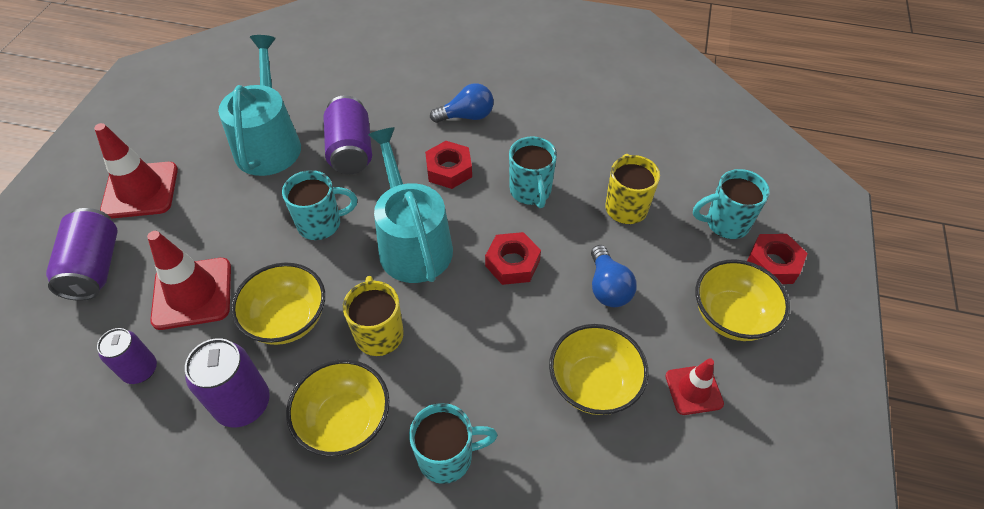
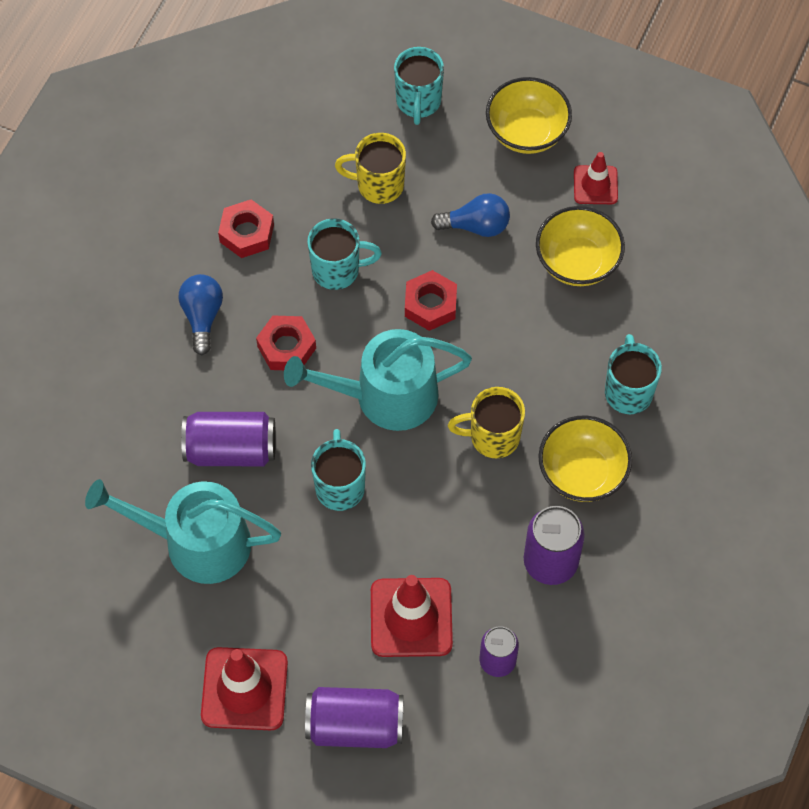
camera: 80 degrees left, 10 degrees up
yellow bowl [231,263,325,345] -> none
red nut [747,234,808,284] -> red nut moved to [218,199,274,258]

